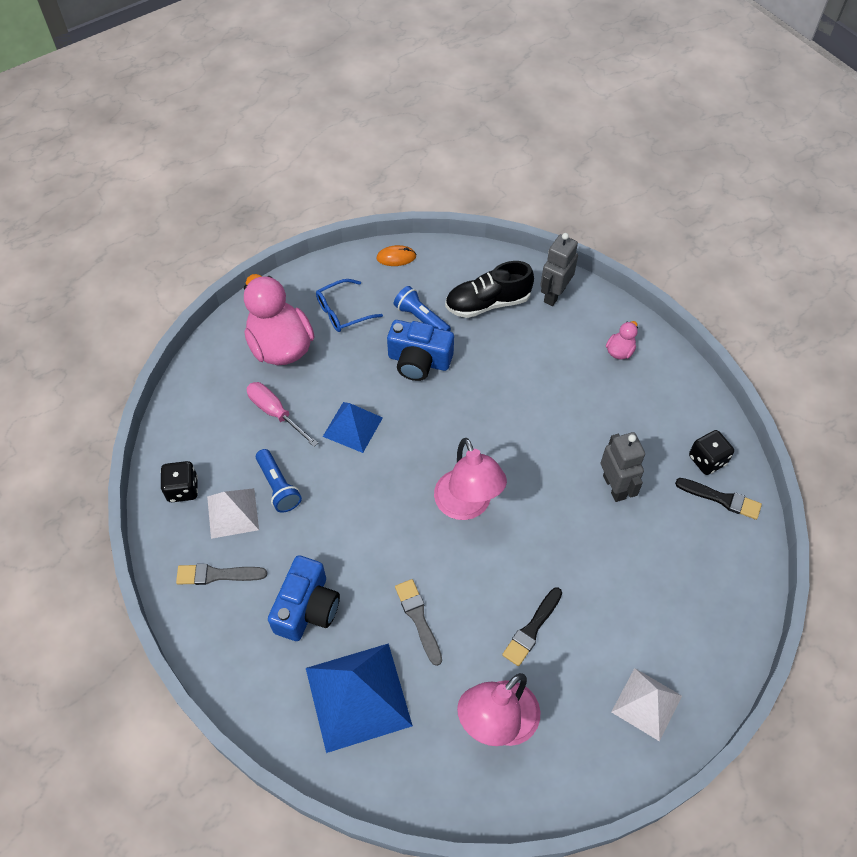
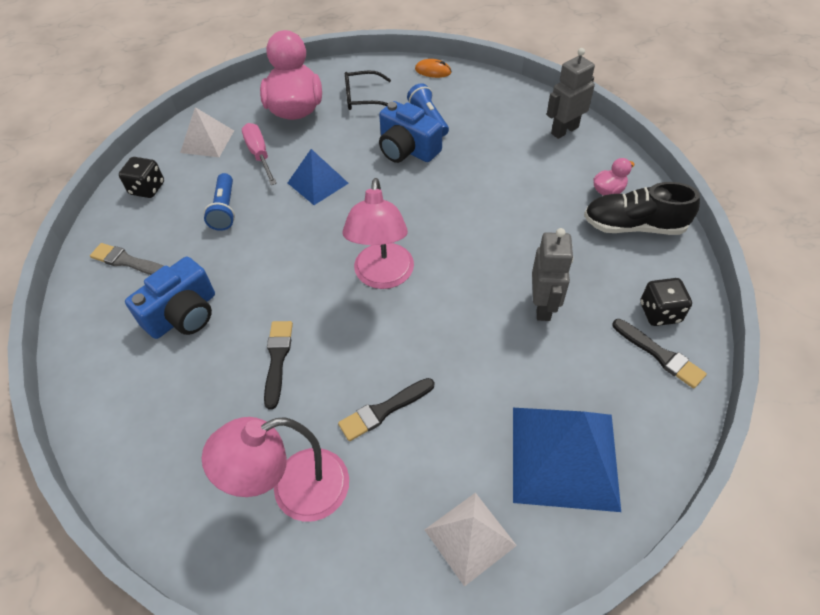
camera: 25 degrees right, 5 degrees down
white pyramid [207,488,259,539] -> white pyramid moved to [180,107,234,157]
blue pyramid [306,643,413,753] -> blue pyramid moved to [513,408,621,512]
blue glasses [316,279,383,332] -> black glasses [345,71,391,110]
grey brush [395,579,442,666] -> black brush [264,321,293,410]
black shoe [445,261,534,318] -> black shoe moved to [584,182,700,235]

